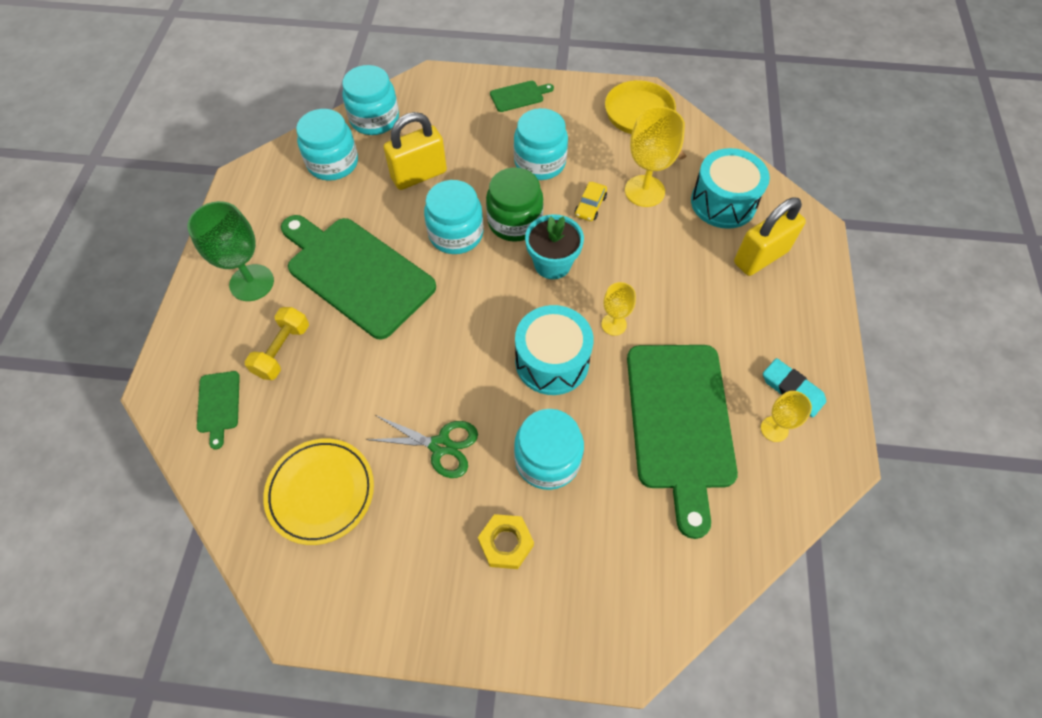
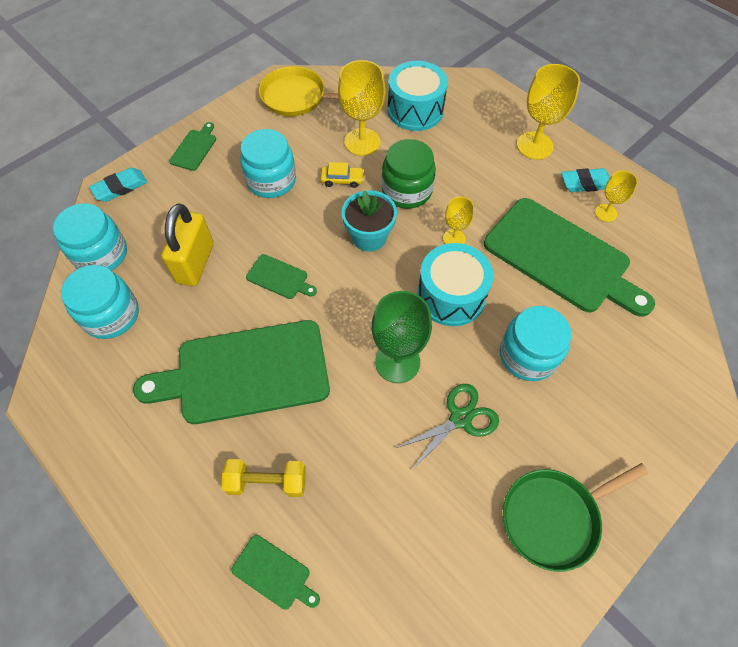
camera: 50 degrees left, 0 degrees up
green goblet [187,201,274,301] -> green goblet moved to [372,291,432,383]
yellow dumbbell [244,307,309,380] -> yellow dumbbell turned 60 degrees counterclockwise [222,459,306,497]
yellow plate [263,438,374,545] -> none
turquoise jar [424,180,484,254] -> green cutting board [246,254,317,299]
yellow nut [478,514,534,569] -> none
green jar [486,167,544,242] -> green jar moved to [382,139,436,209]
yellow car [575,182,607,221] -> yellow car turned 60 degrees counterclockwise [320,162,364,188]
yellow padlock [734,198,806,276] -> none
none -> turquoise eraser [89,167,148,202]
none -> green pan [503,463,648,572]
none -> yellow goblet [517,64,580,160]

